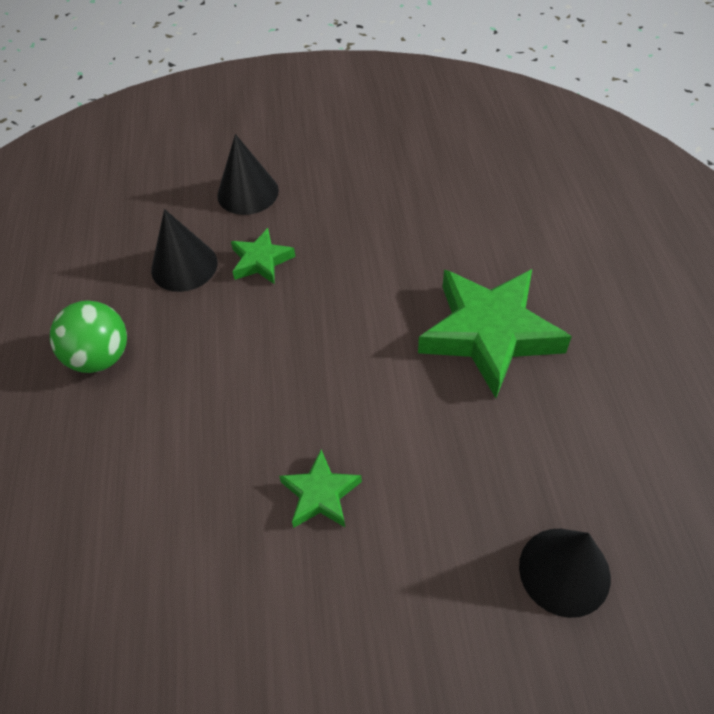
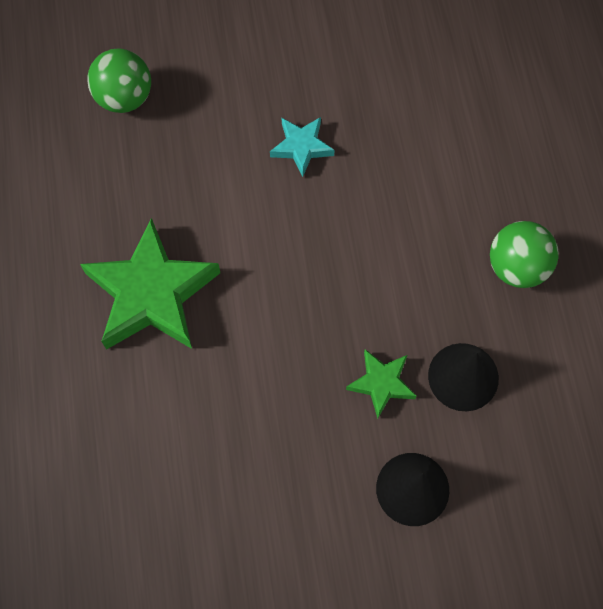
camera: 175 degrees right, 15 degrees up
green star [279,449,362,528] -> turquoise star [270,117,335,177]
black cone [519,529,611,618] -> green ball [87,49,151,113]

